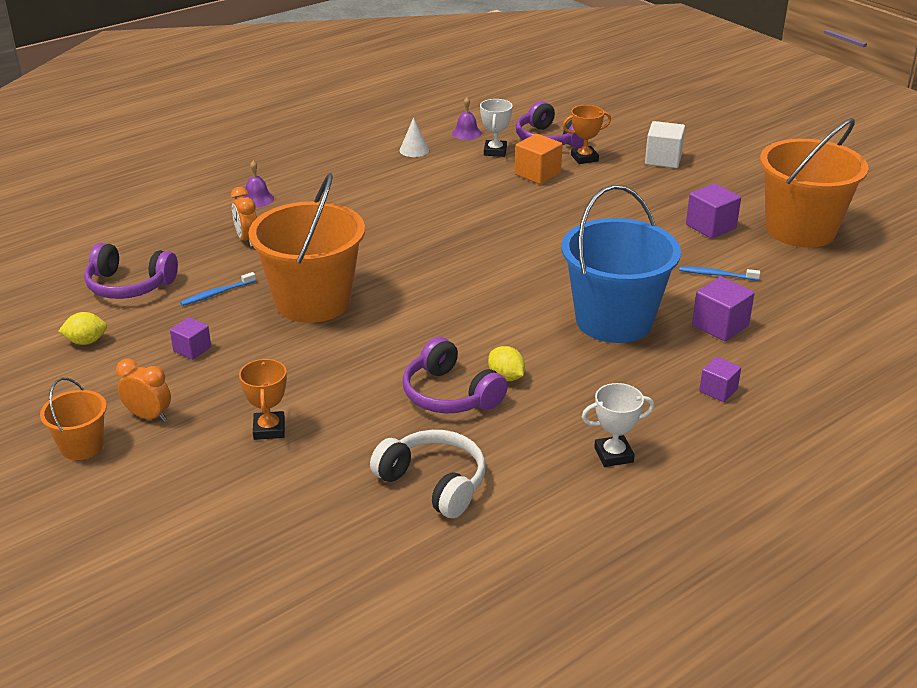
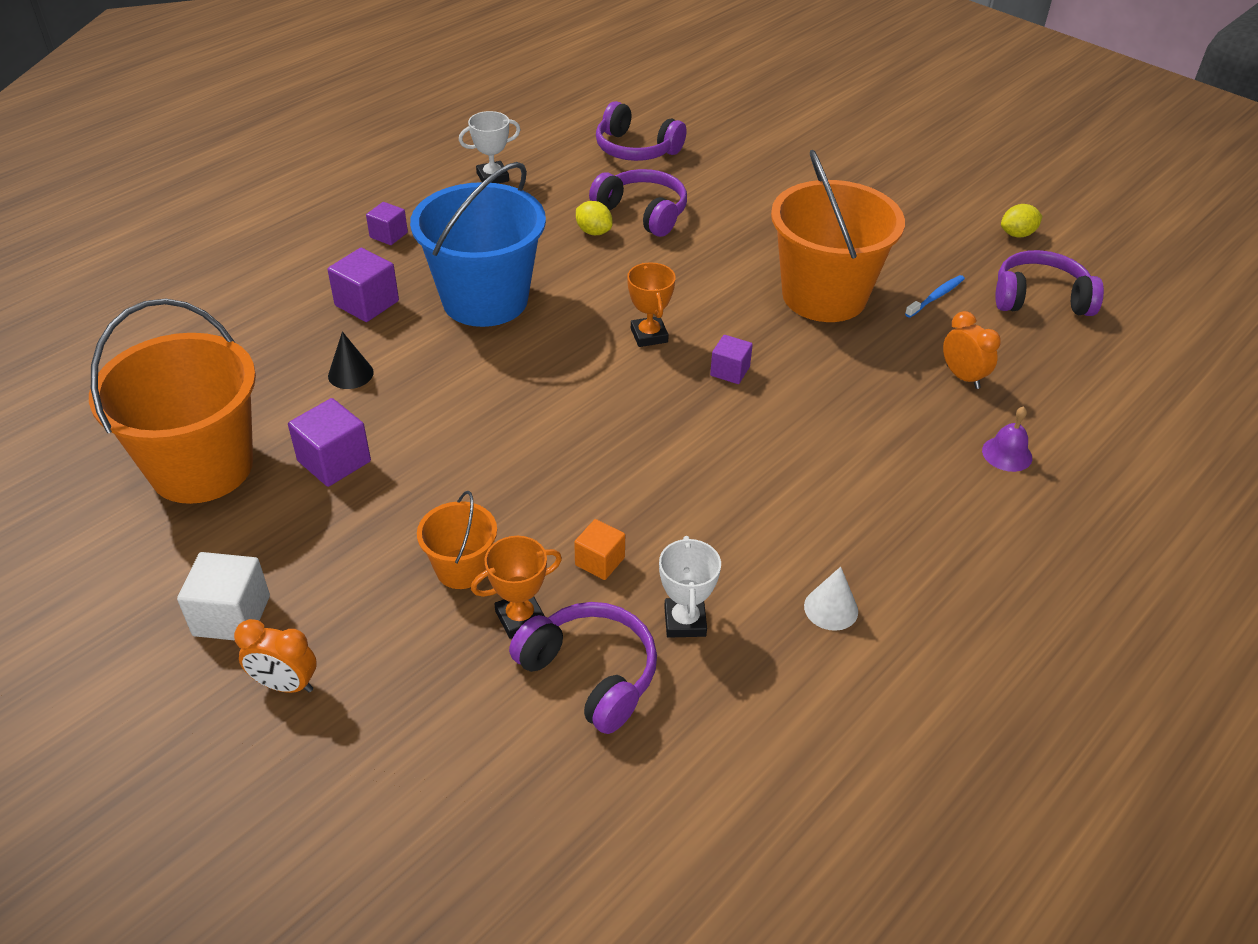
camera: 170 degrees right, 10 degrees up
orange bucket [40,378,107,460] -> orange bucket moved to [417,491,497,589]
orange clock [116,359,171,422] -> orange clock moved to [234,619,317,693]
purple cube [170,317,211,360] -> purple cube moved to [710,335,753,384]
orange trophy [239,359,287,440] -> orange trophy moved to [627,262,676,347]
white headphones [370,430,486,518] -> purple headphones [596,101,687,161]
purple bell [452,97,482,140] -> none
orange cube [515,134,563,184] -> orange cube [574,519,625,580], size x0.64
white cube [645,121,685,168] -> white cube moved to [177,552,270,640]
blue toothbrush [679,266,760,281] -> black cone [328,331,374,389]

